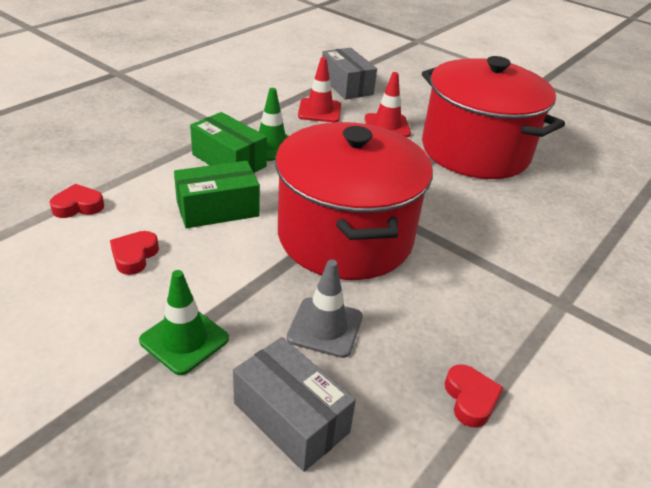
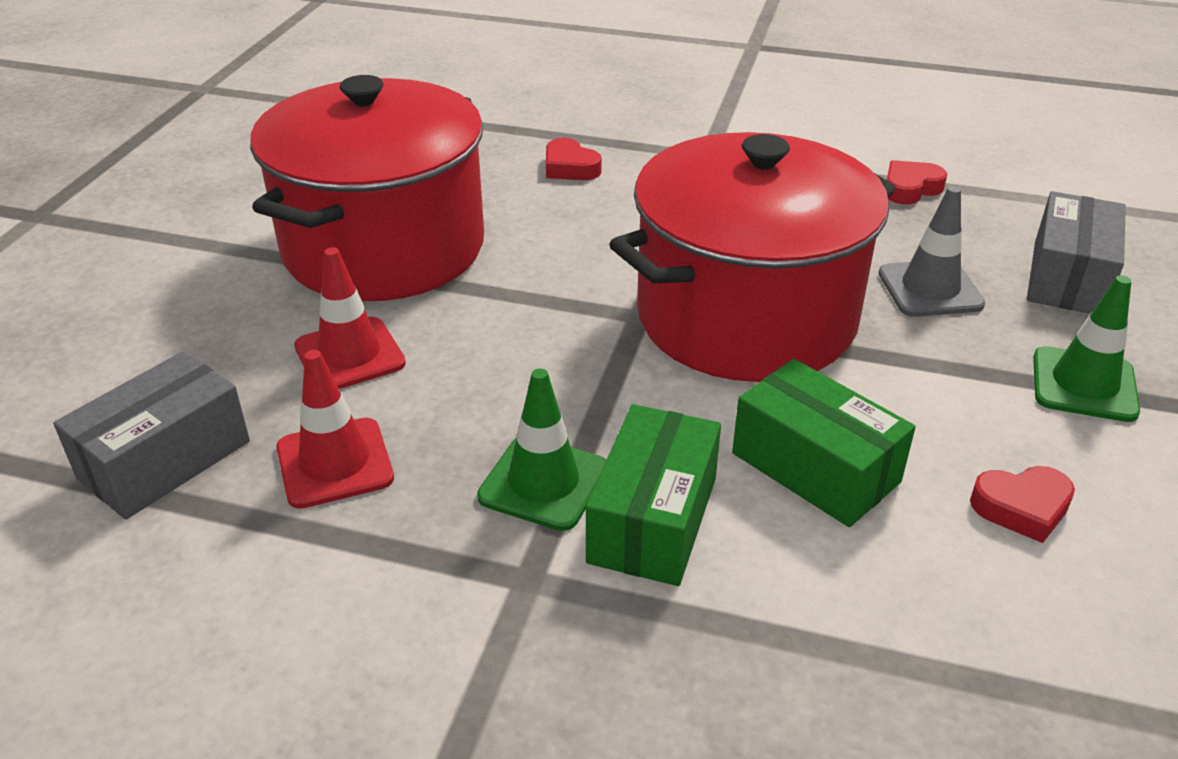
camera: 110 degrees left, 0 degrees up
red heart [50,184,104,218] -> red heart moved to [546,138,602,180]

